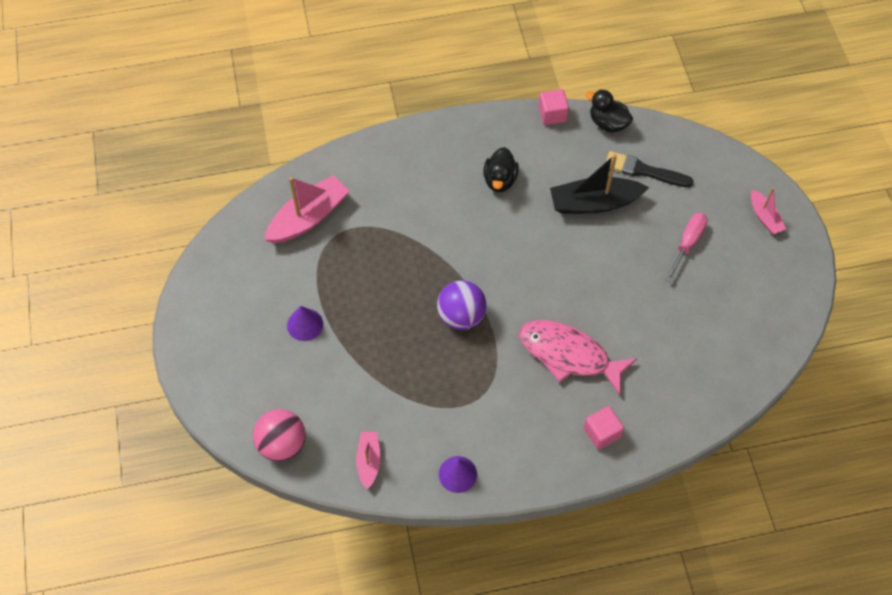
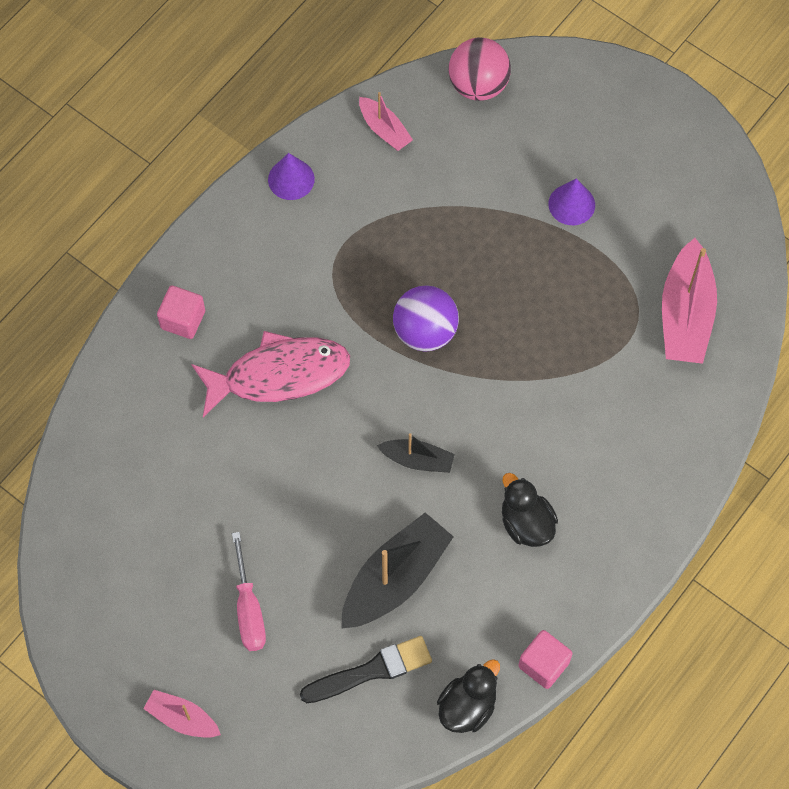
camera: 140 degrees right, 5 degrees up
black duck [586,89,633,133] -> black duck turned 45 degrees counterclockwise [437,659,500,733]
none -> black boat [377,433,455,473]

